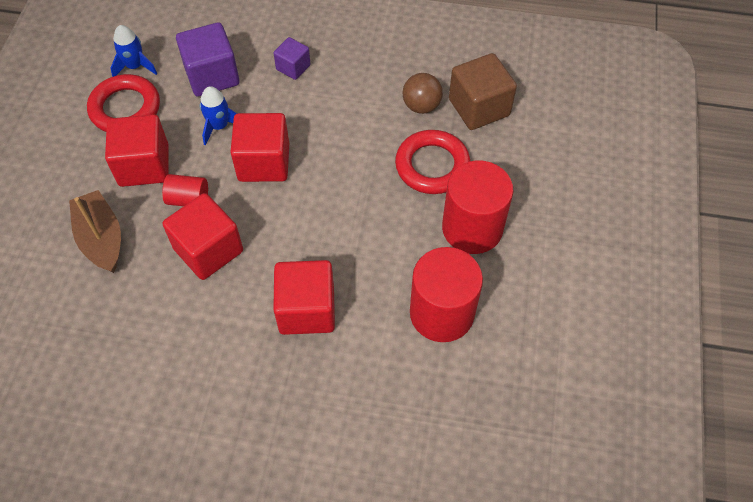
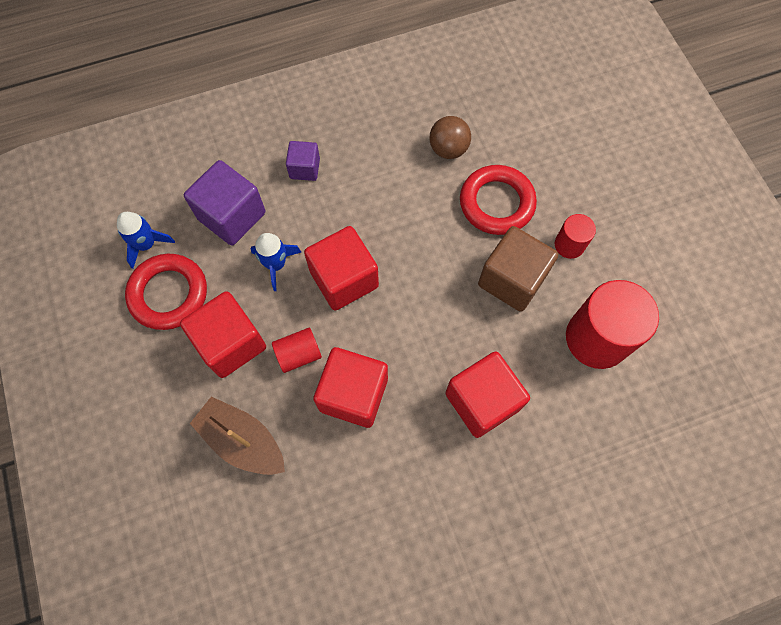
camera: 30 degrees left, 10 degrees up
red cylinder [442,160,513,254] -> red cylinder [555,214,596,259], size x0.50
brown cube [449,53,517,130] -> brown cube moved to [478,226,558,312]

